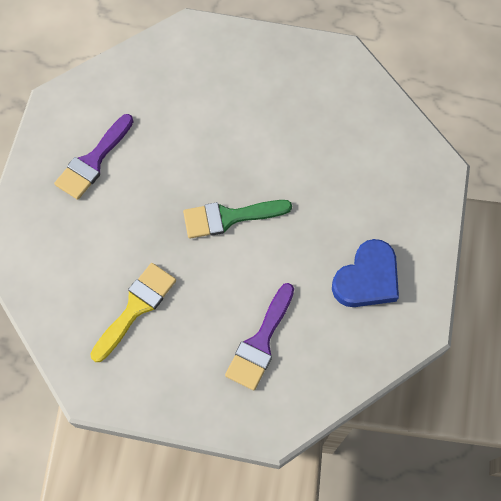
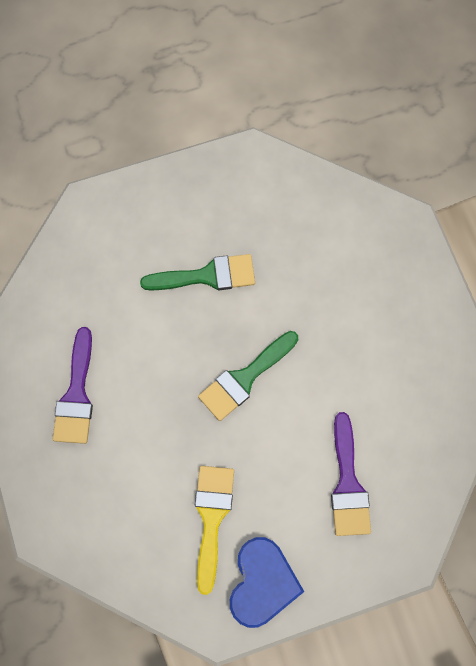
camera: 30 degrees left, 5 degrees up
blue heart [332,239,399,307] -> blue heart moved to [230,537,304,628]
none -> green brush [140,254,255,291]

